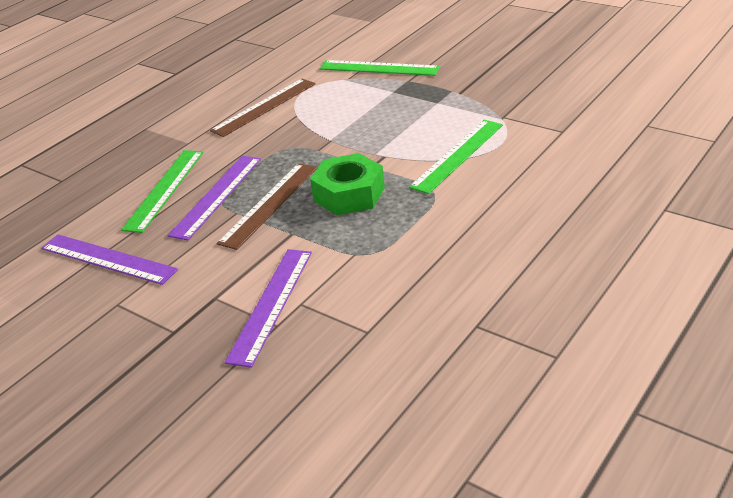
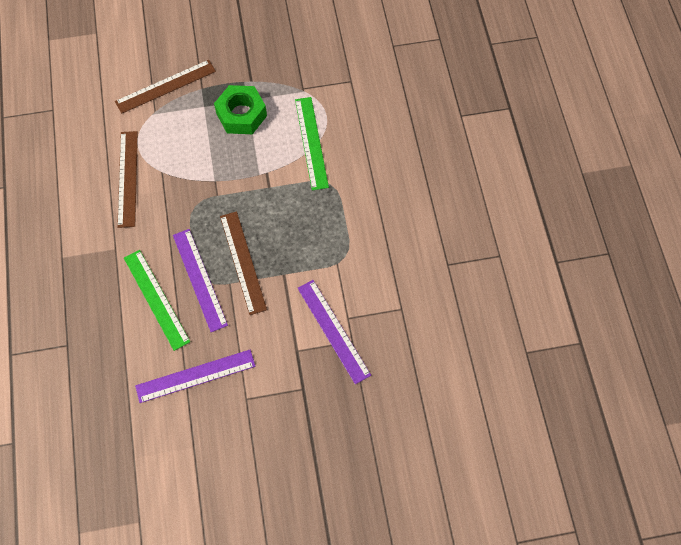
camera: 50 degrees left, 30 degrees up
green nut [310,153,385,215] -> green nut moved to [214,85,267,134]
green ruler [320,60,440,76] -> brown ruler [115,60,216,114]

